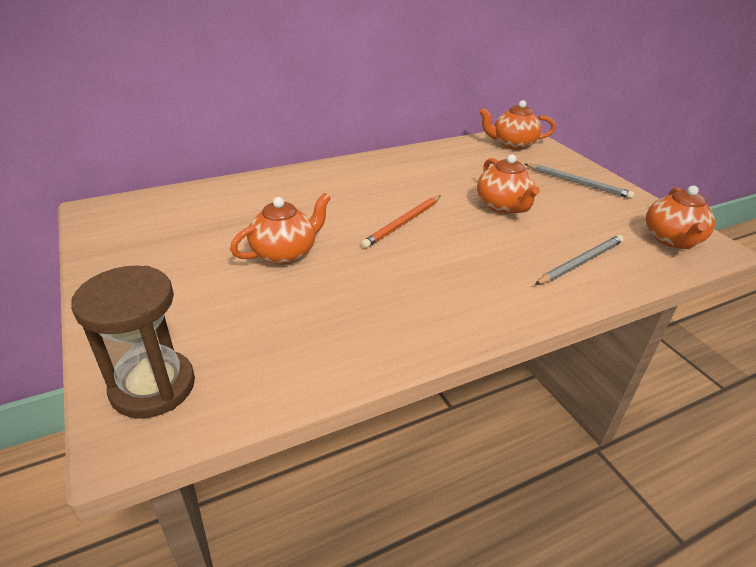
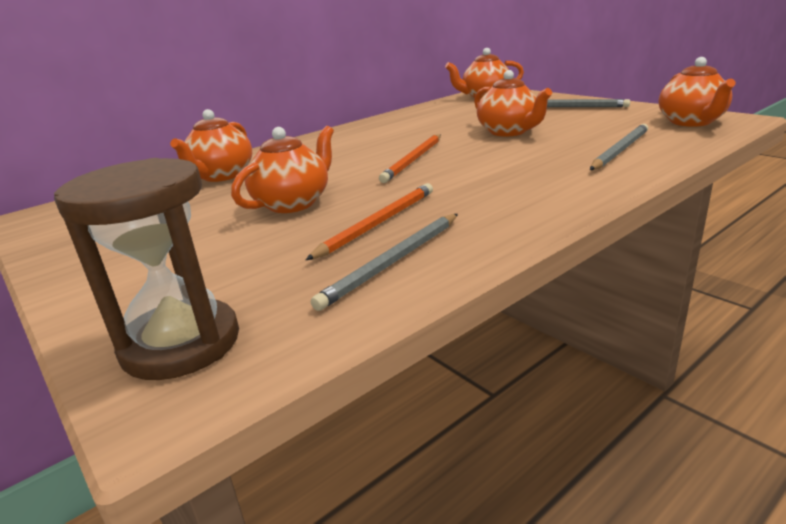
camera: 10 degrees left, 10 degrees down
none -> orange teapot [170,109,252,182]
none -> orange pencil [306,183,433,260]
none -> grey pencil [311,214,458,311]

